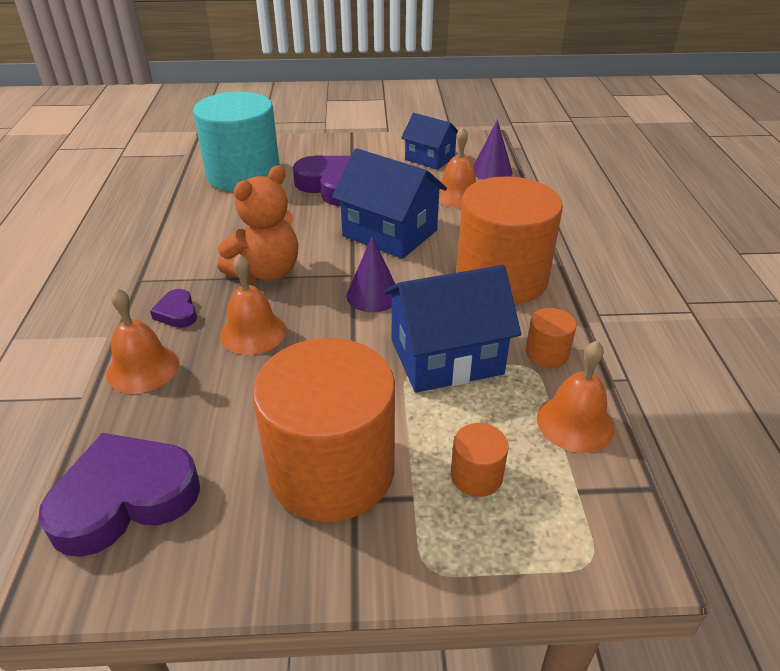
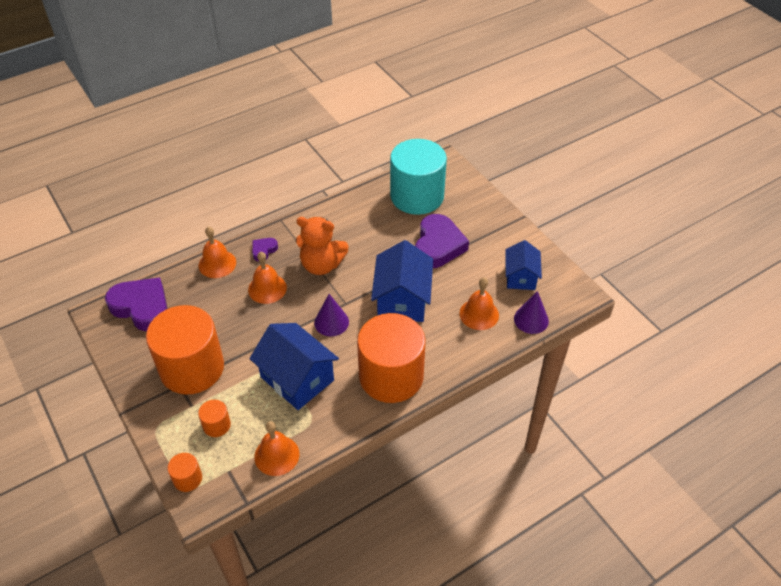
camera: 60 degrees right, 10 degrees up
orange cylinder [526,308,577,368] -> orange cylinder moved to [167,453,202,492]

